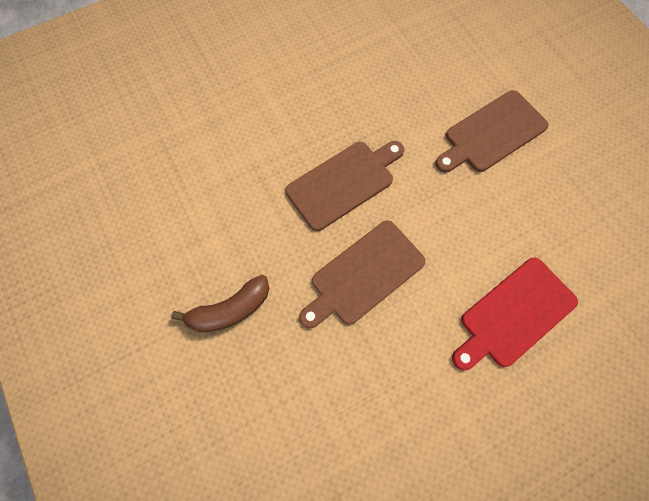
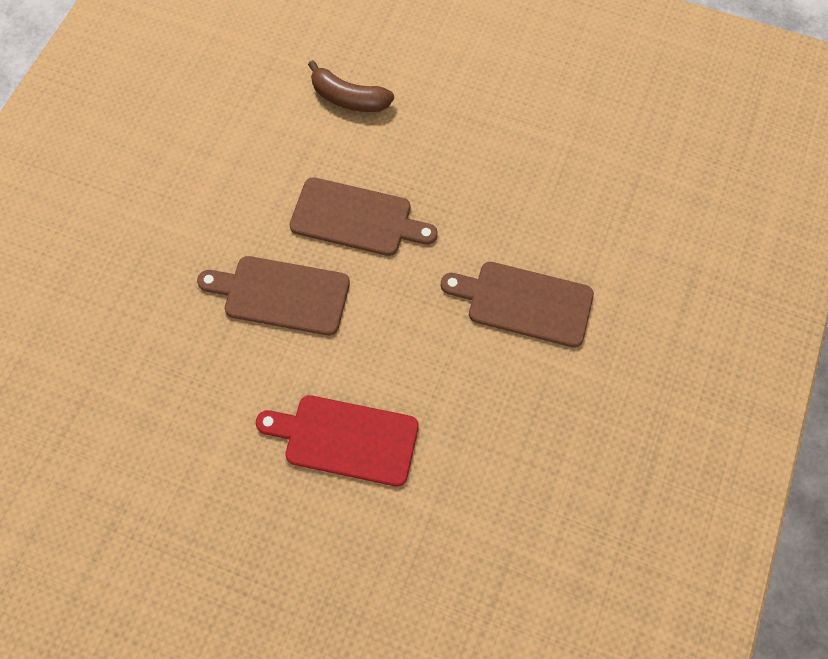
camera: 50 degrees right, 5 degrees down
brown banana [171,275,269,332] -> brown banana moved to [308,60,394,112]

